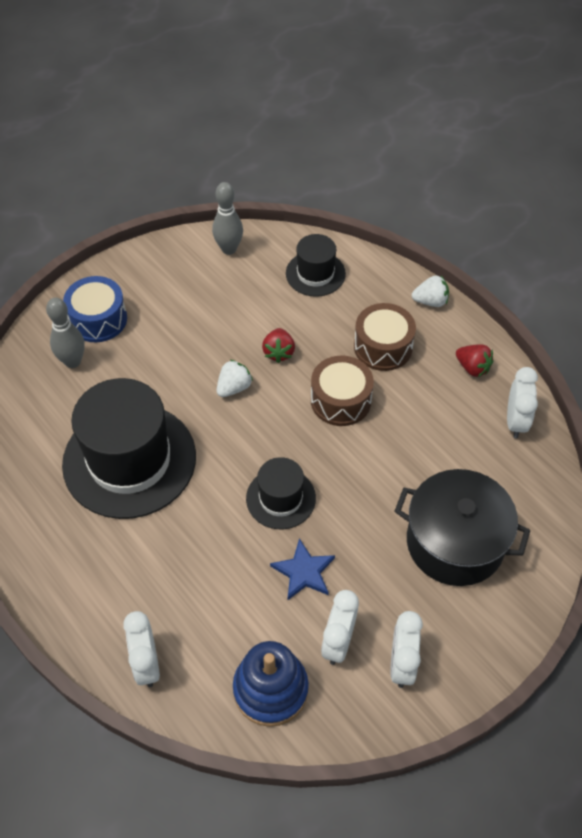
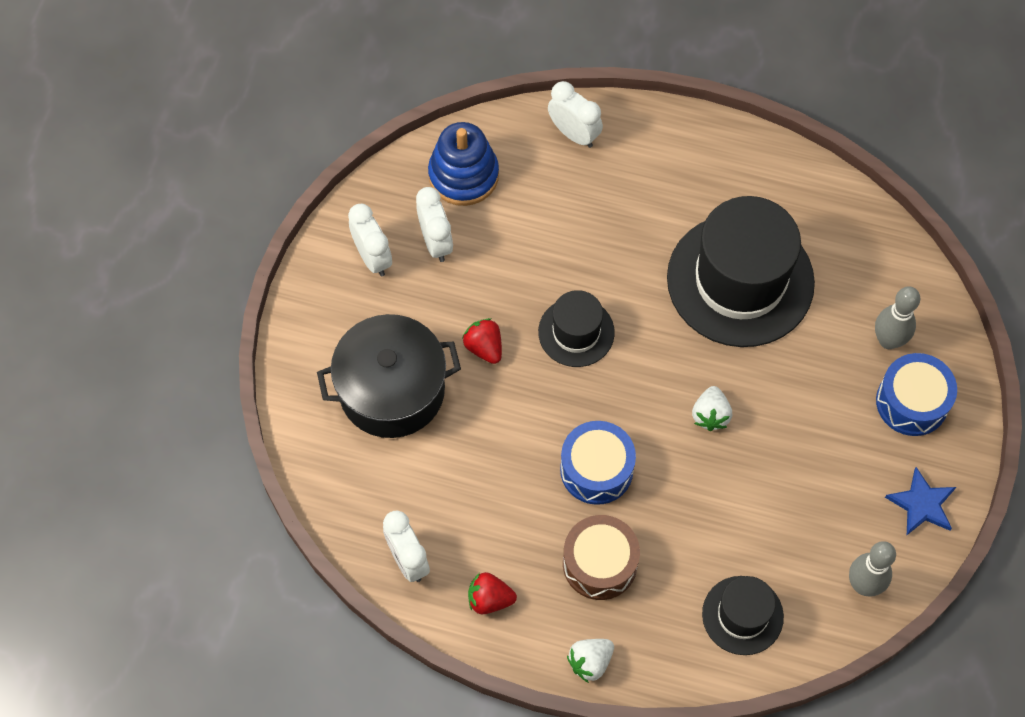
camera: 145 degrees right, 10 degrees up
red strawberry [262,328,295,363] -> red strawberry moved to [462,318,502,364]
blue star [270,538,335,600] -> blue star moved to [885,467,956,535]
brown drum [311,356,374,426] -> blue drum [560,421,636,505]

